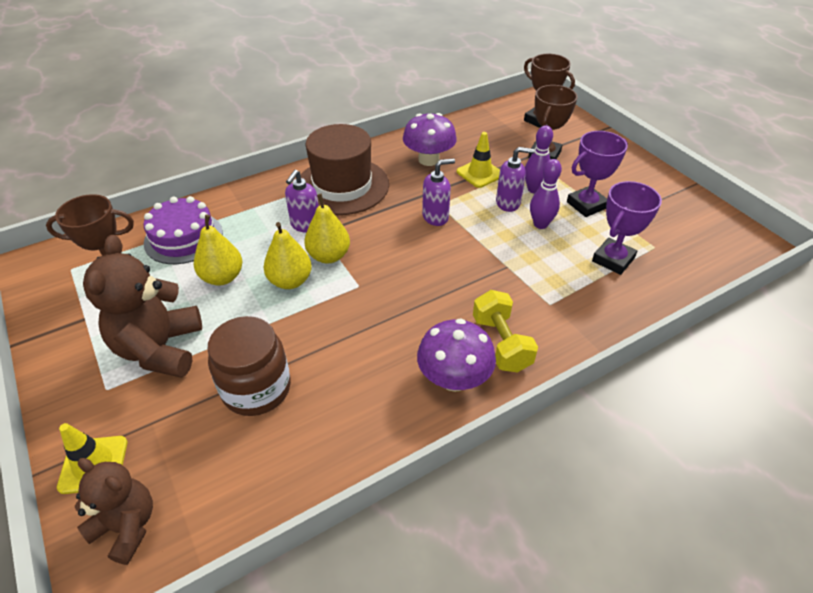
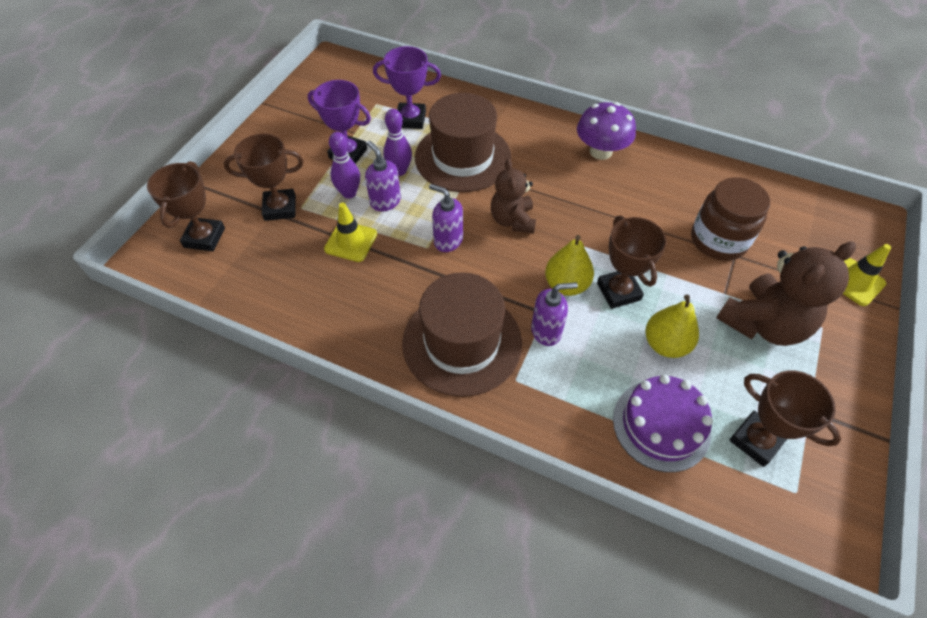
camera: 125 degrees left, 10 degrees up
brown teddy bear [75,458,153,565] -> brown teddy bear moved to [491,159,536,233]
yellow pear [263,222,312,289] -> brown trophy [597,215,667,309]
purple mushroom [403,113,457,166] -> none
yellow dumbbell [473,290,538,373] -> none
none -> brown hat [415,93,511,192]

